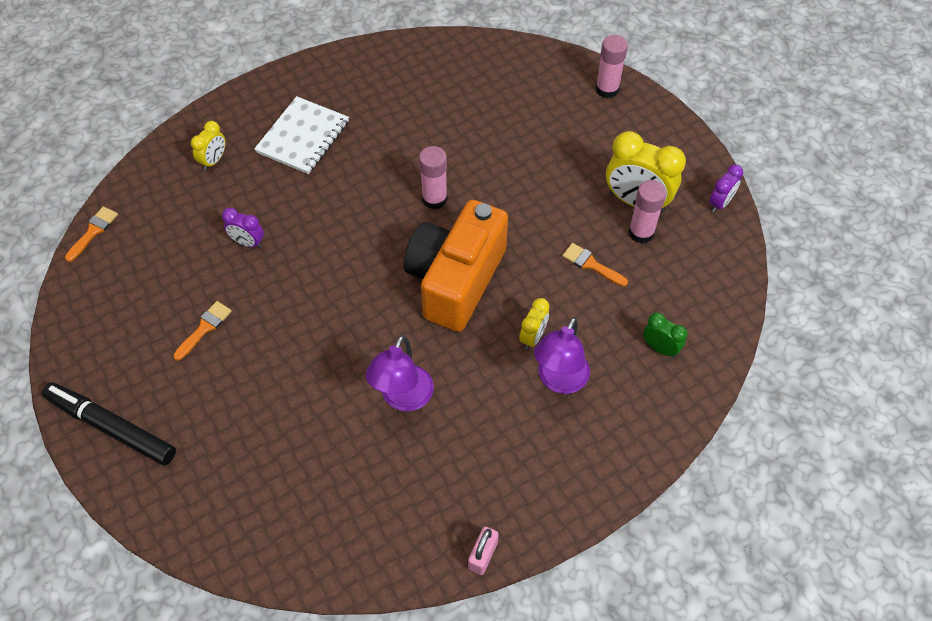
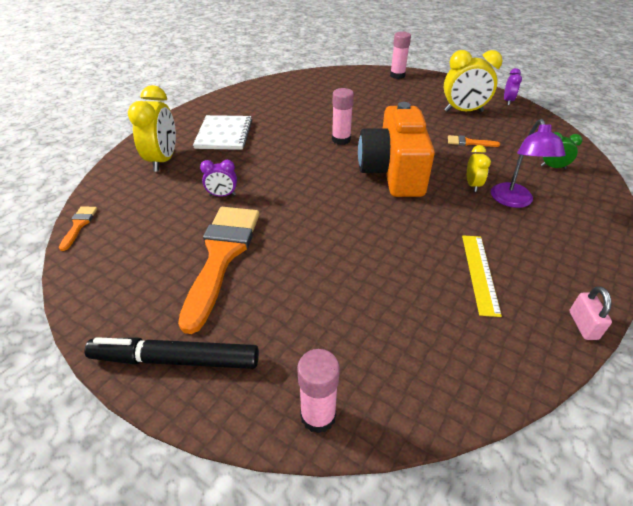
camera: 25 degrees left, 15 degrees down
orange brush [173,301,232,361] -> orange brush [178,207,259,334], size x2.38
yellow clock [191,121,225,170] -> yellow clock [128,85,176,172], size x1.90
purple lamp [365,335,434,411] -> none
pink glue stick [628,180,667,243] -> pink glue stick moved to [297,349,340,433]
none -> yellow ruler [462,235,502,317]

